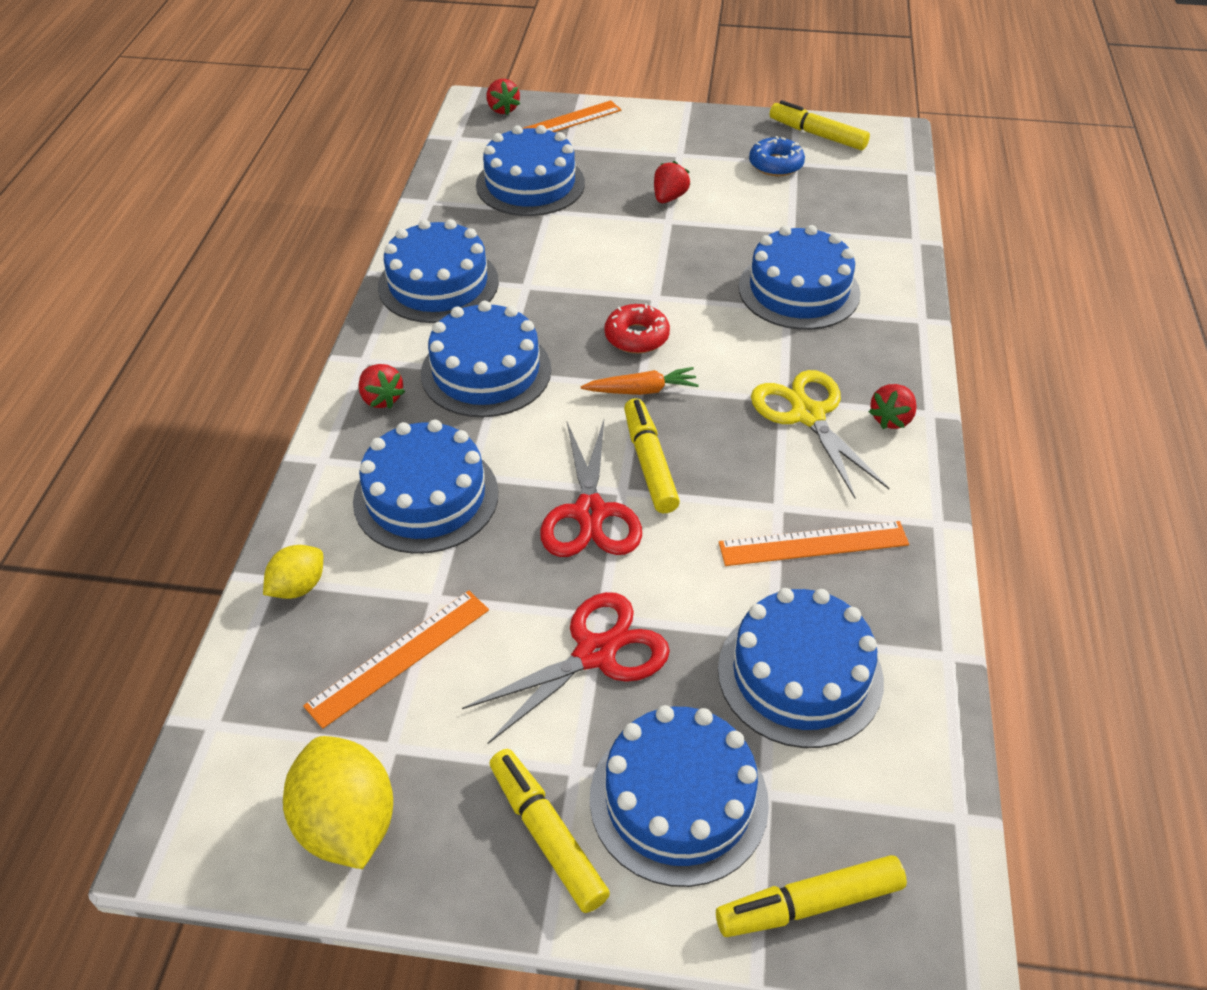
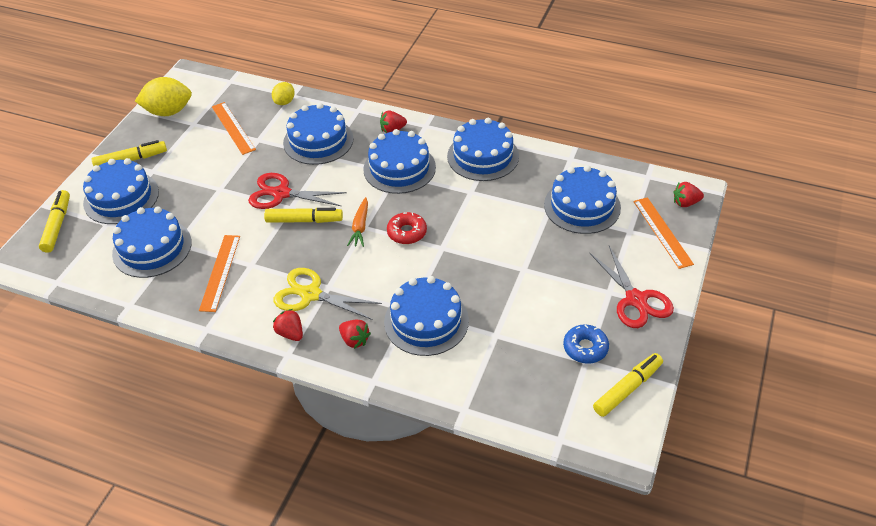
camera: 105 degrees right, 0 degrees up
yellow lemon [263,545,323,599] -> yellow lemon turned 60 degrees clockwise [272,82,295,105]
red scissors [462,592,670,744] -> red scissors moved to [590,246,674,328]
red strawberry [654,161,690,203] -> red strawberry moved to [339,319,371,349]
yellow scissors [751,370,889,499] -> yellow scissors turned 150 degrees counterclockwise [274,268,382,320]

